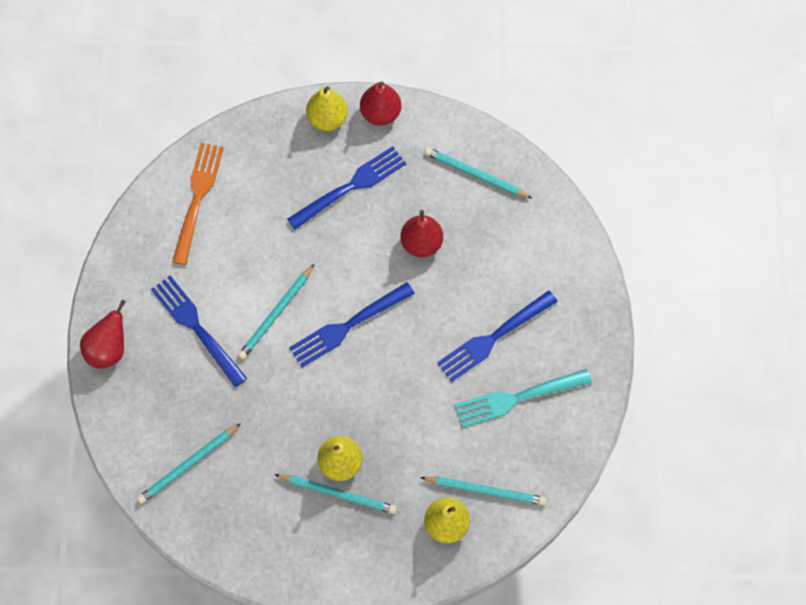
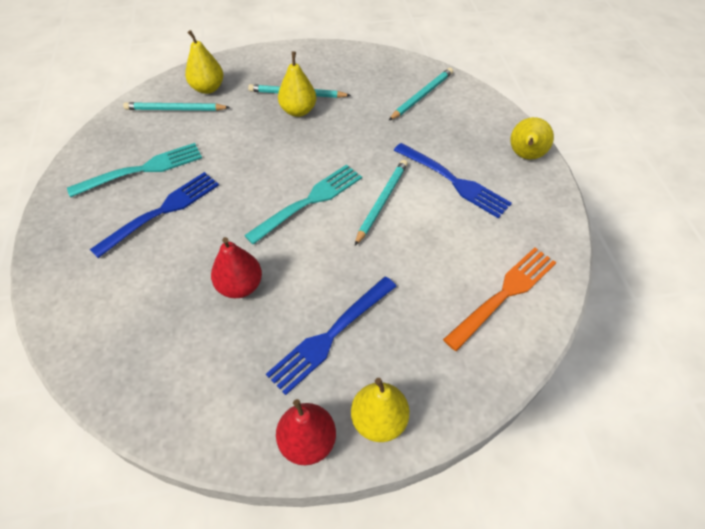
camera: 170 degrees right, 15 degrees down
red pear [80,300,126,369] -> yellow pear [510,117,554,160]
orange fork [172,143,224,265] -> orange fork turned 135 degrees counterclockwise [443,247,557,351]
blue fork [289,282,415,367] -> turquoise fork [244,164,362,245]
turquoise pencil [424,147,533,199] -> none

